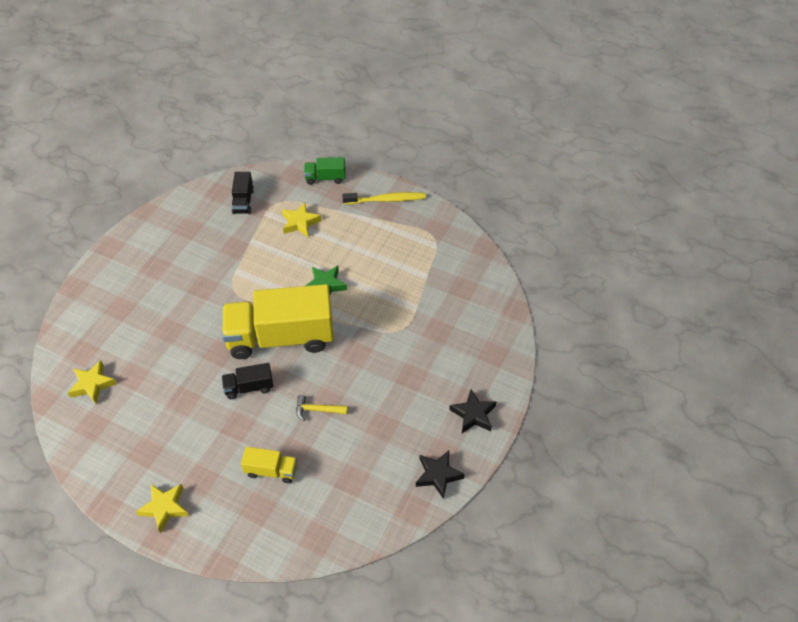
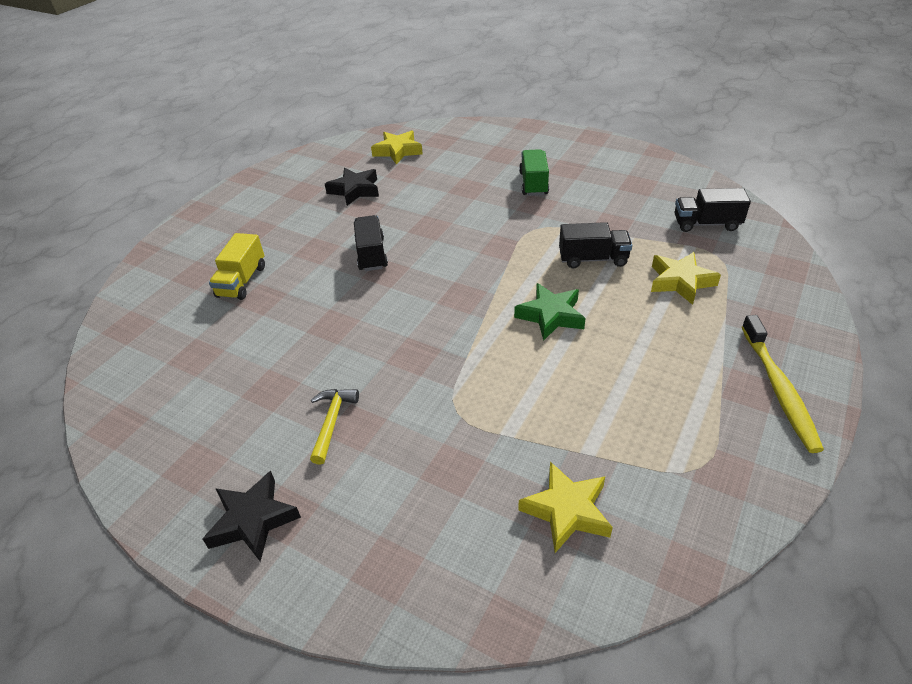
camera: 95 degrees right, 10 degrees down
yellow star [136,484,189,533] -> yellow star moved to [518,462,613,553]
yellow truck [222,284,334,359] -> none
yellow hammer [296,395,348,421] -> yellow hammer moved to [310,389,359,465]
green truck [304,157,346,185] -> green truck moved to [519,149,549,196]
black star [416,450,465,499] -> black star moved to [325,168,379,206]
none -> black truck [559,222,632,268]

